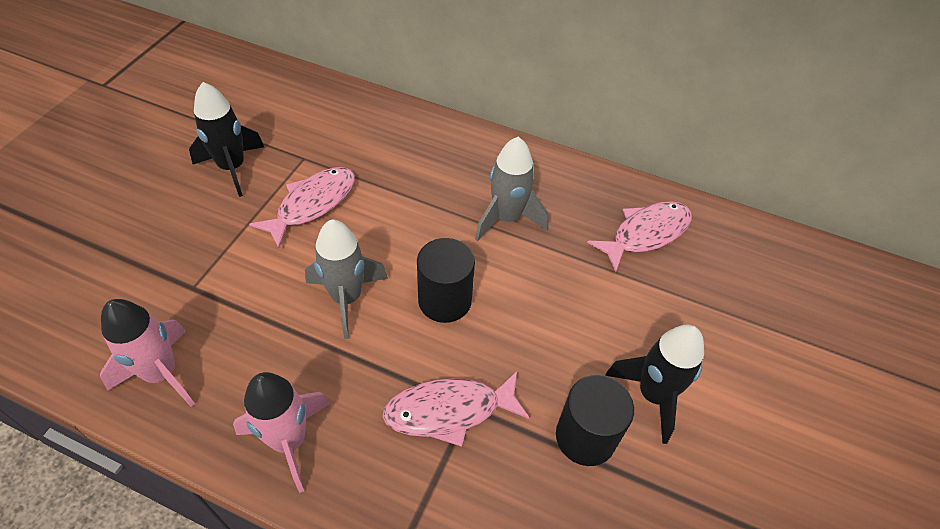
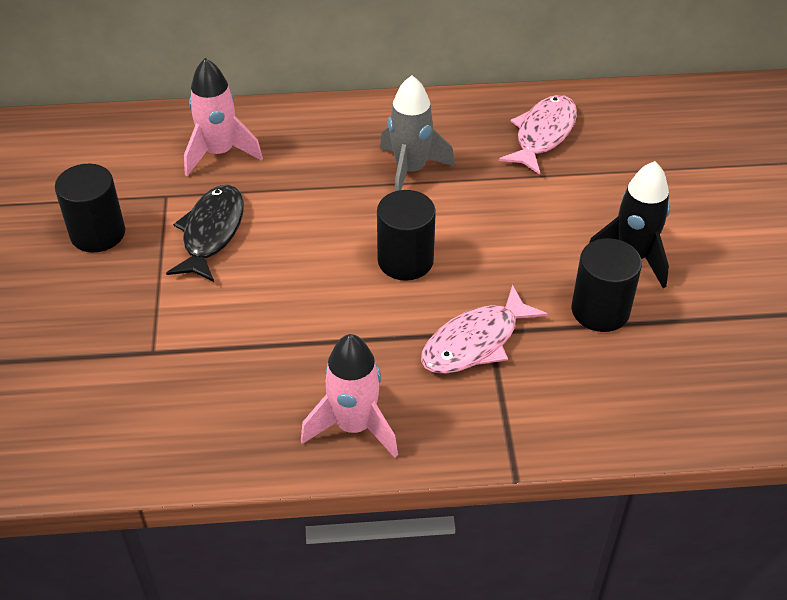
camera: 25 degrees left, 5 degrees down
pink rocket [100,299,195,407] -> pink rocket moved to [184,58,263,177]
black rocket [189,82,264,197] -> black cylinder [55,164,125,253]
pink fish [249,167,355,248] -> black fish [166,185,244,282]
grey rocket [305,219,388,339] -> none

